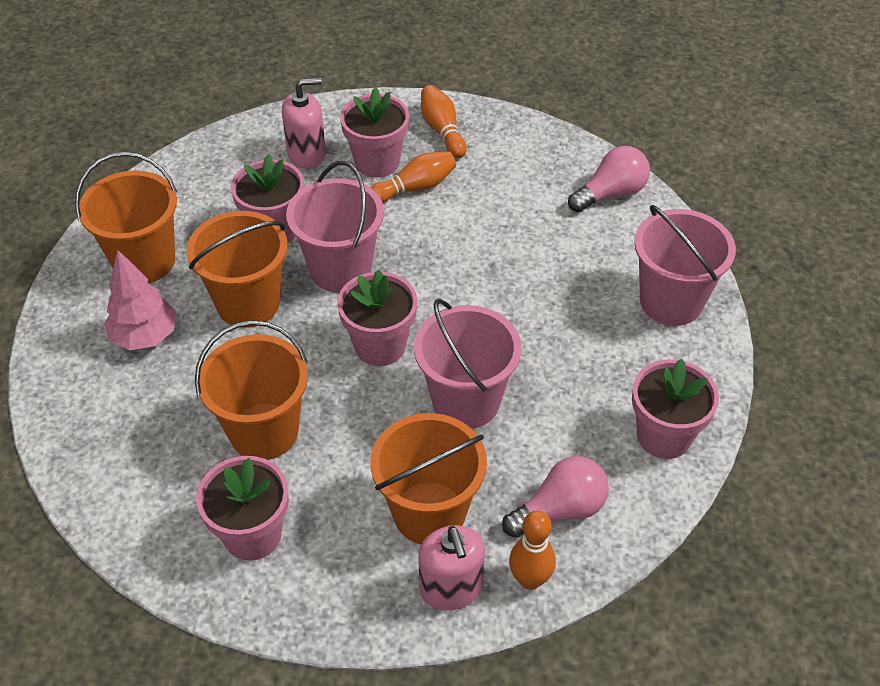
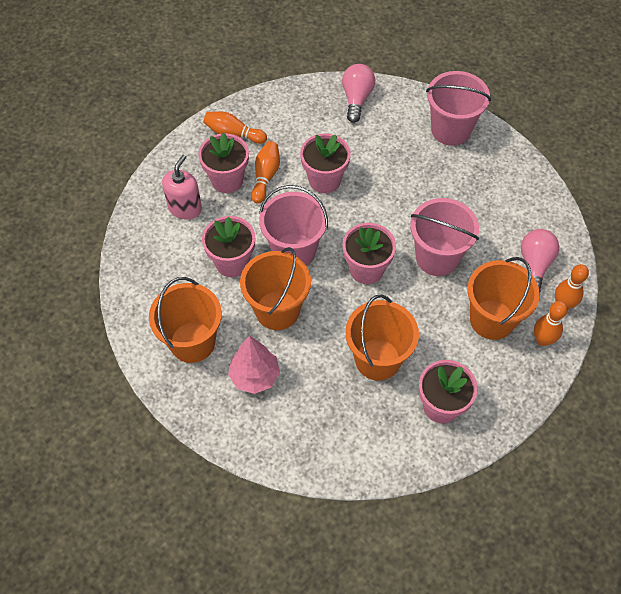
camera: 50 degrees left, 10 degrees up
pink soap dispenser [418,525,485,611] -> orange bowling pin [534,301,568,346]
pink flower pot [632,359,719,459] -> pink flower pot moved to [300,133,351,193]

